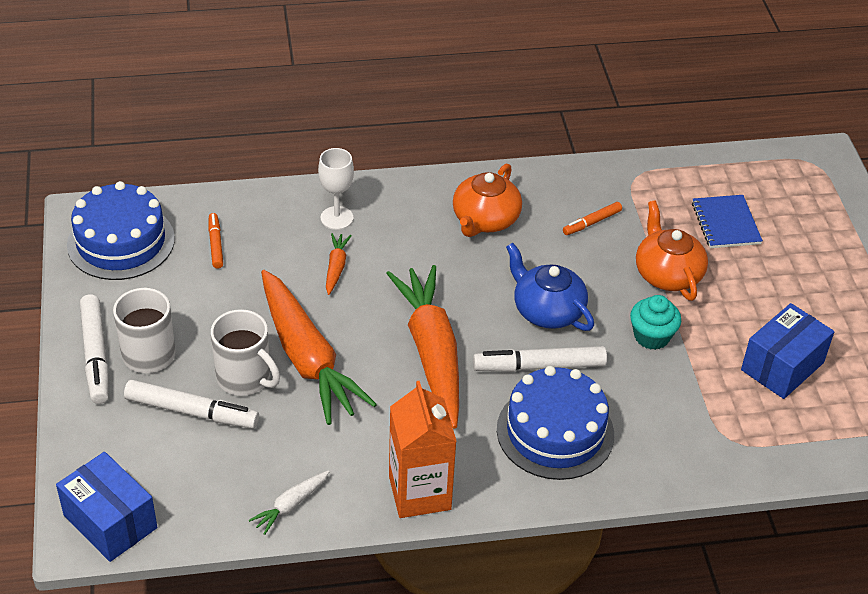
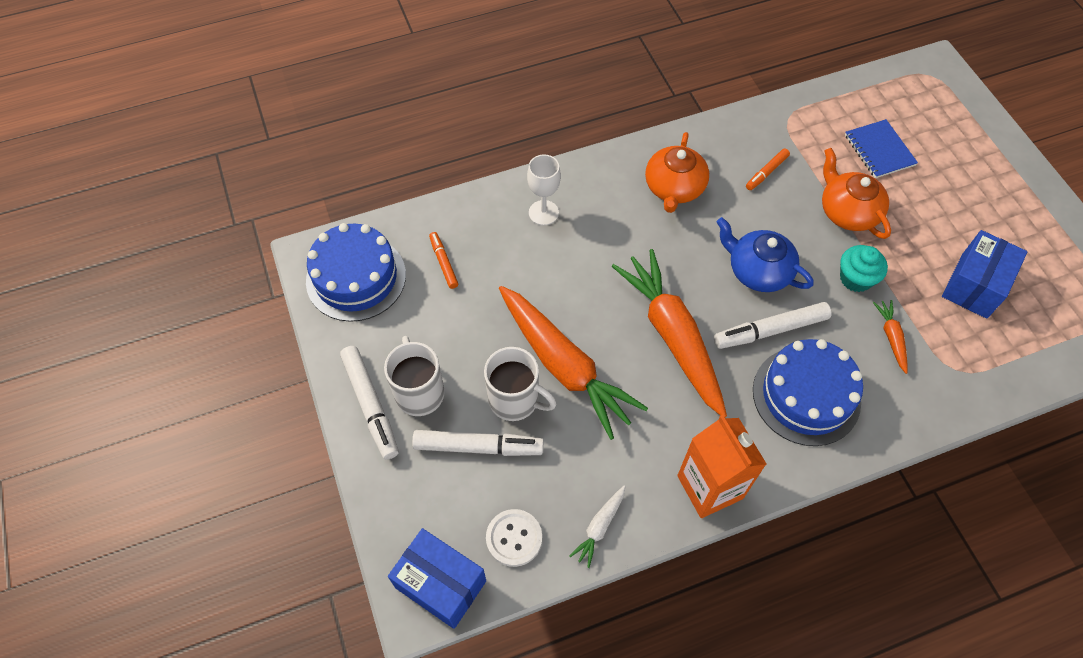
camera: 10 degrees left, 15 degrees up
orange carrot [326,233,352,295] -> orange carrot moved to [873,300,907,374]
none -> white button [486,509,542,567]

